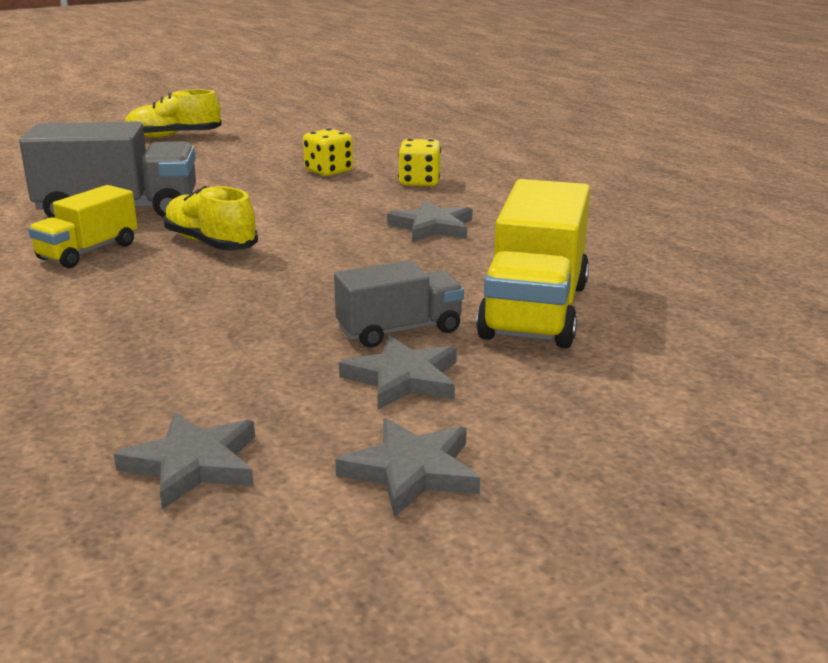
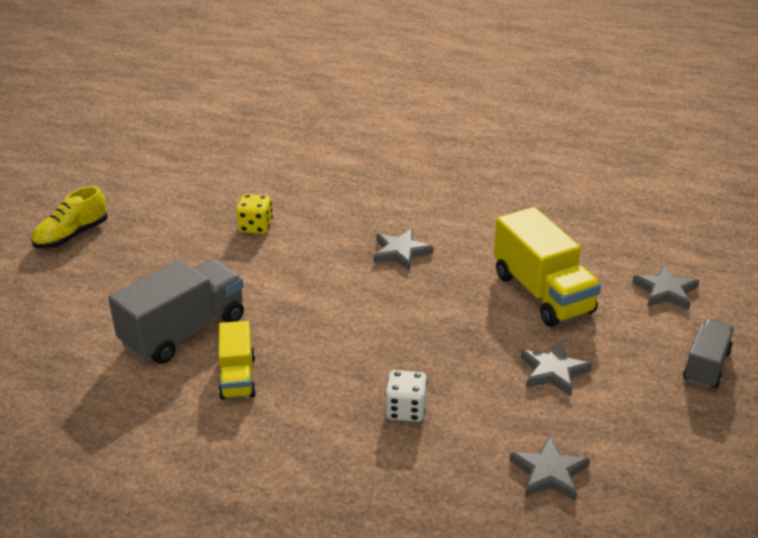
camera: 40 degrees left, 10 degrees up
yellow shoe [164,186,258,250] -> none
grey truck [334,260,464,347] -> grey truck moved to [683,319,734,388]
grey star [335,418,480,517] -> grey star moved to [632,265,699,310]
yellow dice [398,139,441,186] -> none
none -> white dice [385,370,427,422]

